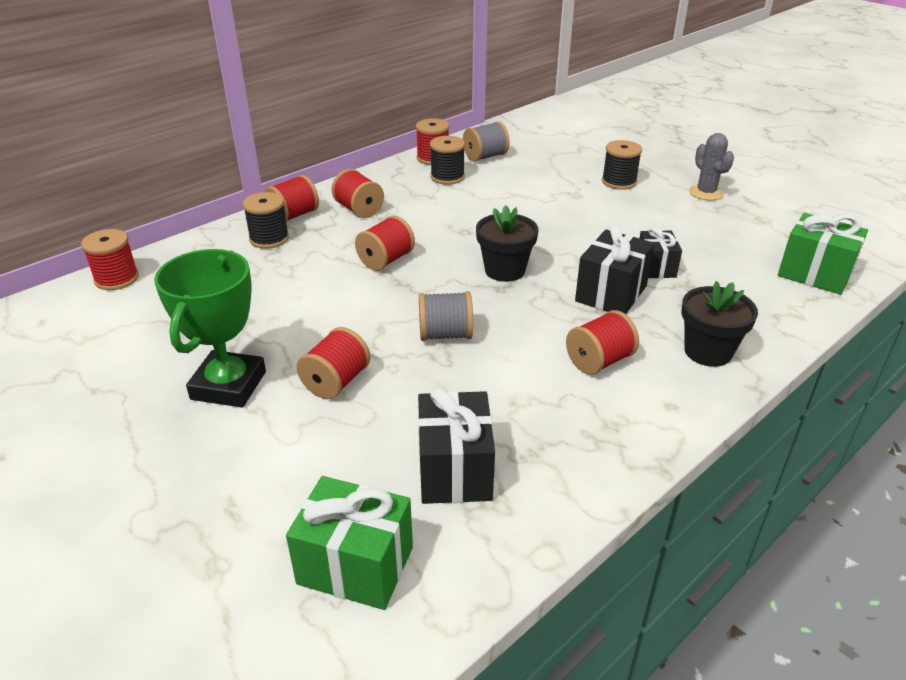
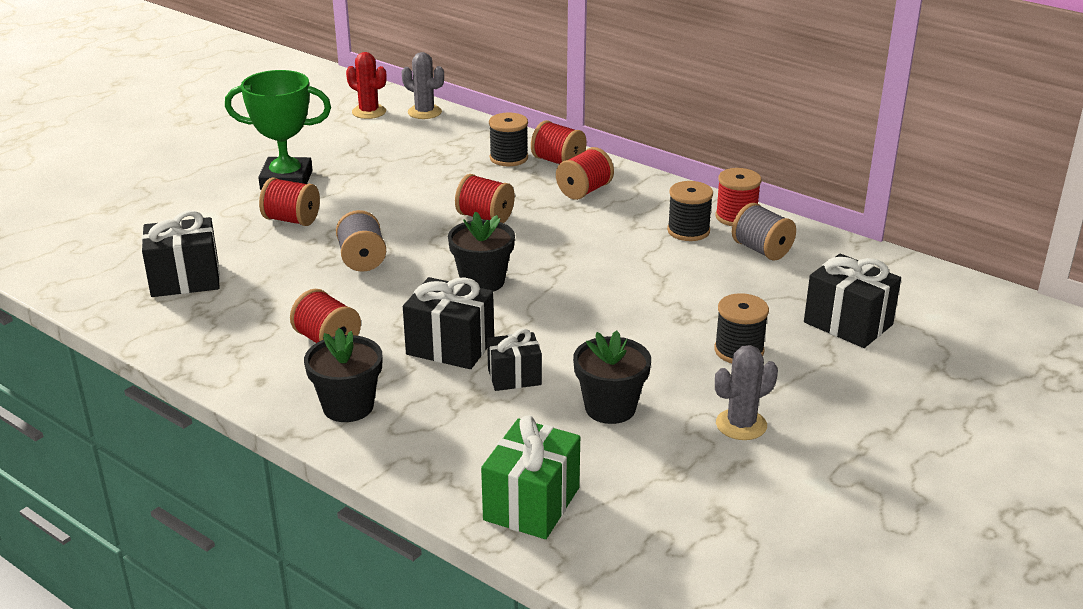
camera: 80 degrees right, 5 degrees down
red spool [81,229,139,290] -> grey cactus [402,52,444,119]
green gift [286,476,413,610] -> none
none -> red cactus [346,52,386,119]
none -> black flower pot [573,331,651,424]
none -> black gift [804,254,901,348]

